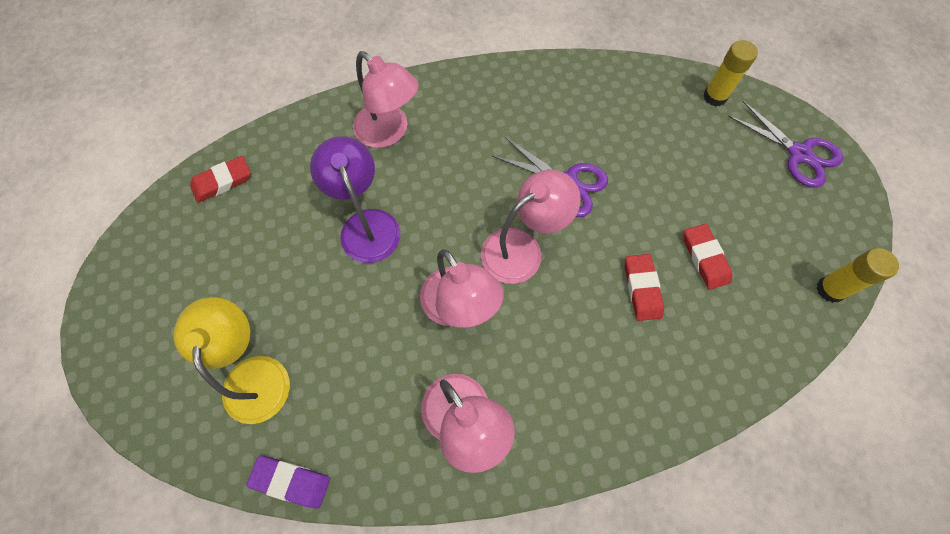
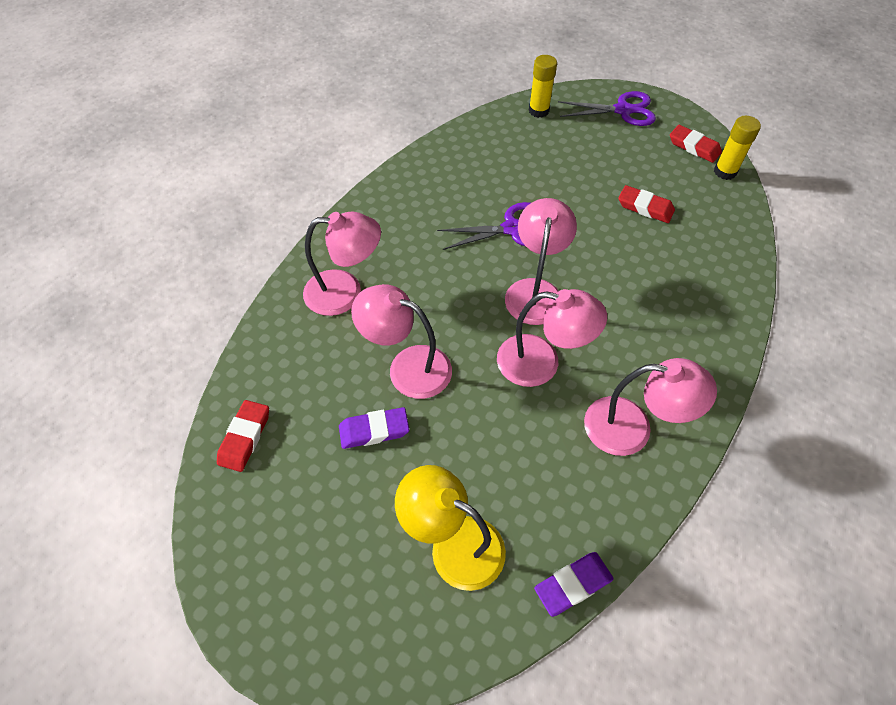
camera: 45 degrees left, 10 degrees down
purple lamp [310,136,400,263] -> pink lamp [351,284,452,399]
red eraser [624,254,664,321] -> red eraser moved to [670,125,722,163]
none -> purple eraser [339,407,410,449]

